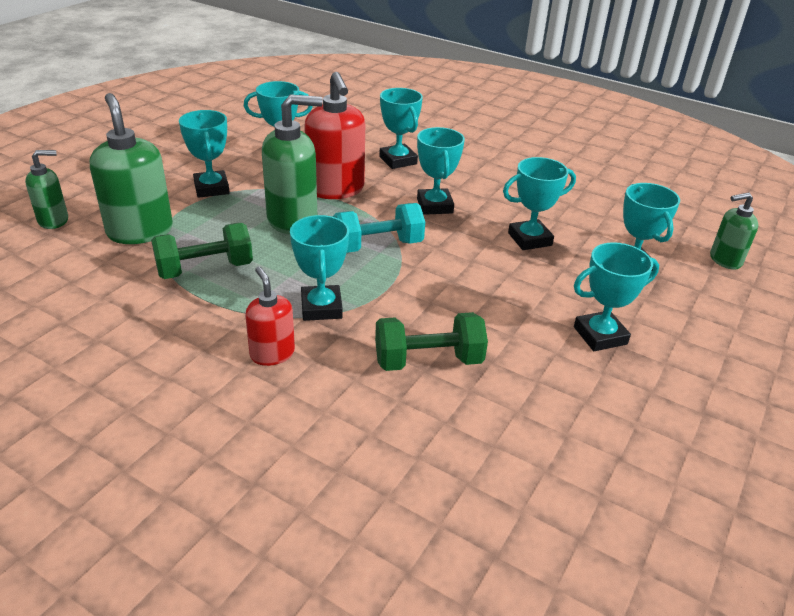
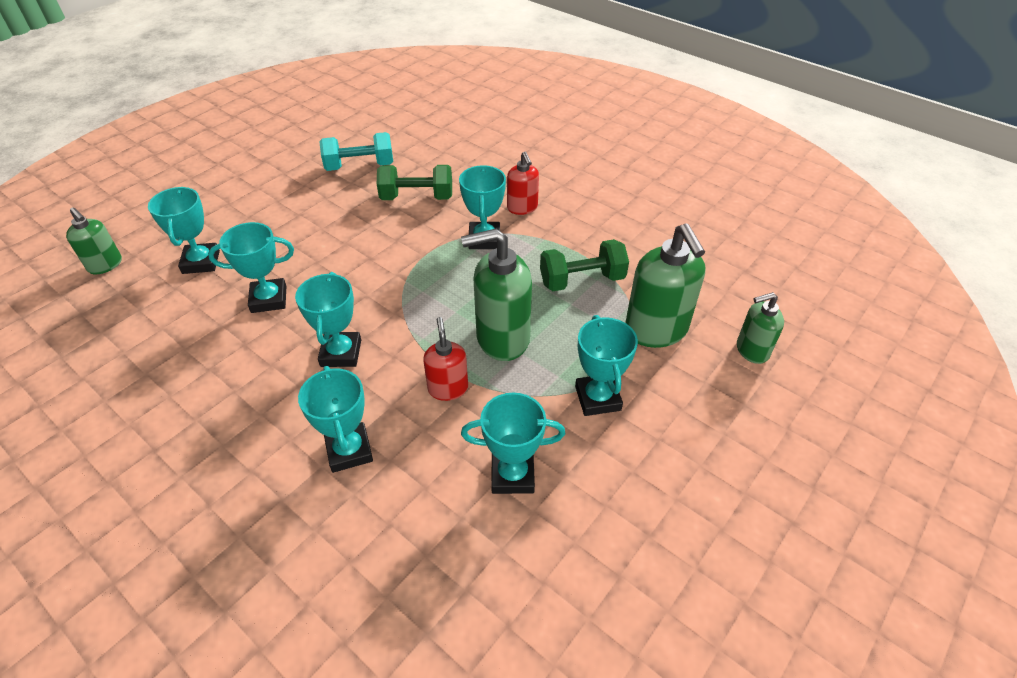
camera: 170 degrees left, 10 degrees up
red soap dispenser [304,72,365,199] -> red soap dispenser [423,317,468,401], size x0.57
turquoise dumbbell [333,203,425,253] -> turquoise dumbbell moved to [319,132,393,171]
turquoise trophy [574,242,659,351] -> none
green soap dispenser [710,192,758,270] -> green soap dispenser turned 45 degrees clockwise [66,207,122,274]

